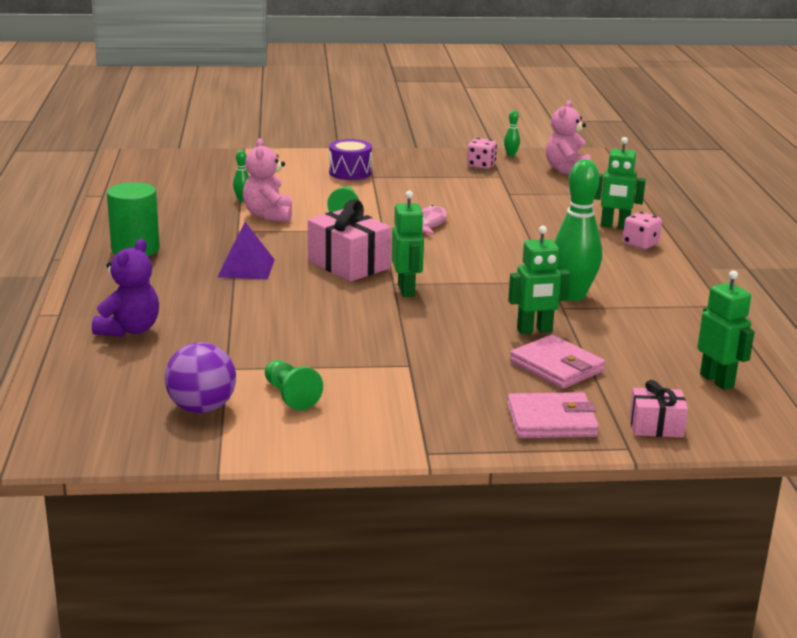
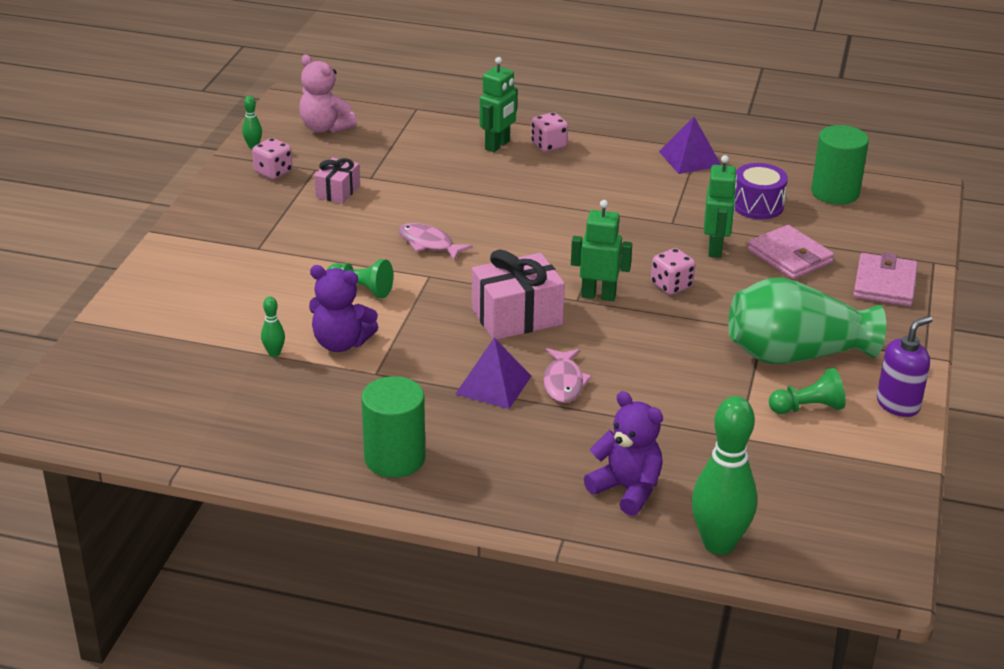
camera: 70 degrees left, 10 degrees up
purple ball [165,342,236,413] -> none
pink teddy bear [243,138,292,222] -> purple teddy bear [309,265,378,352]
purple drum [329,139,372,180] -> purple drum moved to [735,163,788,219]
pink wallet [510,335,605,389] -> pink wallet turned 75 degrees clockwise [748,225,834,279]
green bowling pin [554,159,602,301] -> green bowling pin moved to [692,396,757,555]
pink gift [629,380,688,437] -> pink gift moved to [314,157,360,204]
green robot [698,270,755,390] -> green cylinder [811,125,869,205]
none -> pink fish [543,348,592,403]
none -> pink dice [651,248,695,295]
none -> purple pyramid [659,117,721,174]
none -> green vase [728,277,886,364]
none -> purple soap dispenser [877,316,933,417]

